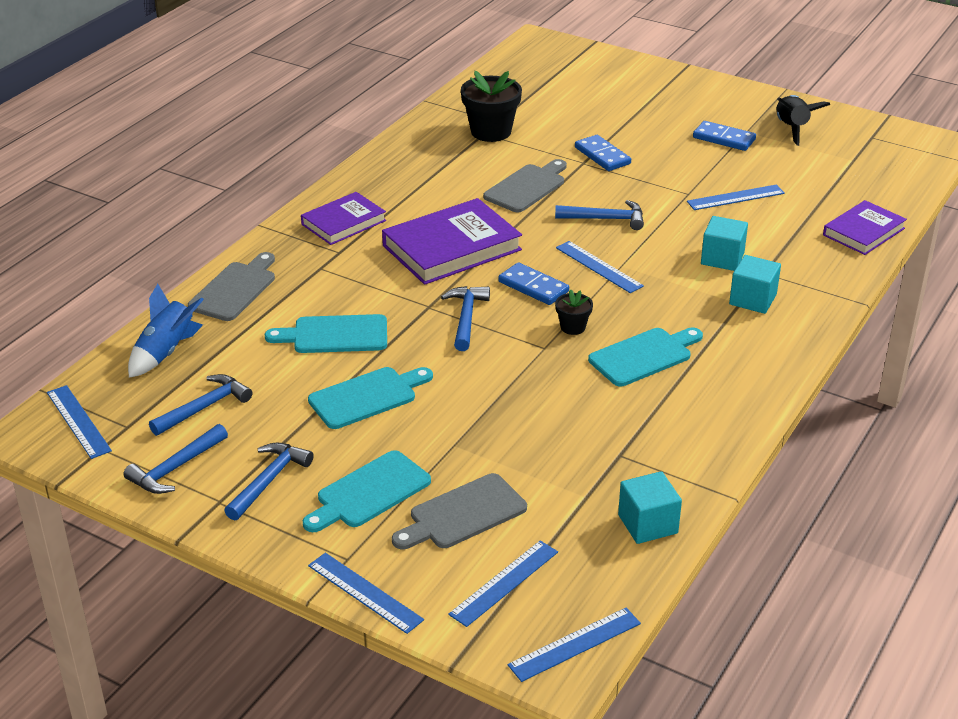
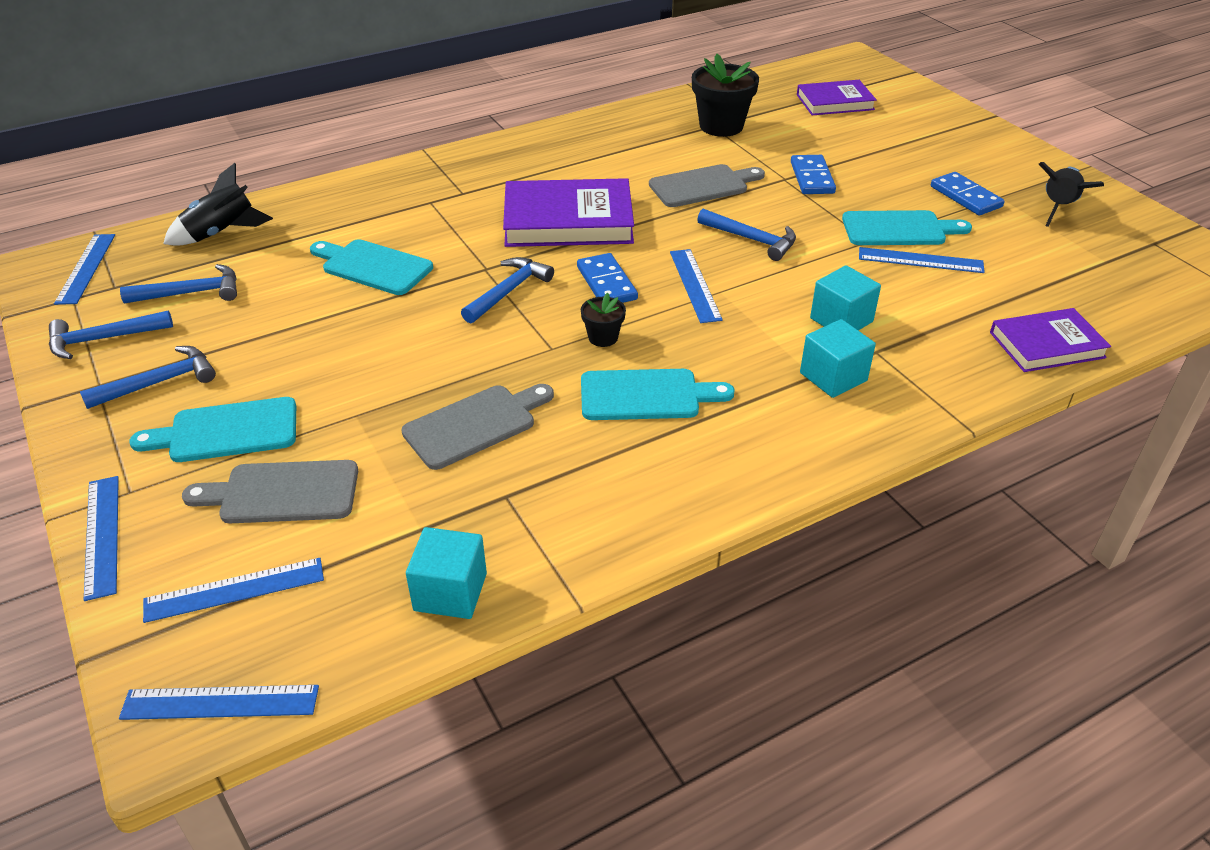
camera: 30 degrees right, 5 degrees up
blue rocket [128,284,204,378] -> black rocket [163,163,273,246]
grey cutting board [188,252,275,321] -> grey cutting board moved to [401,384,554,470]
purple book [301,192,386,245] -> purple book moved to [797,80,877,115]
turquoise cutting board [308,367,433,429] -> turquoise cutting board moved to [842,210,972,245]

